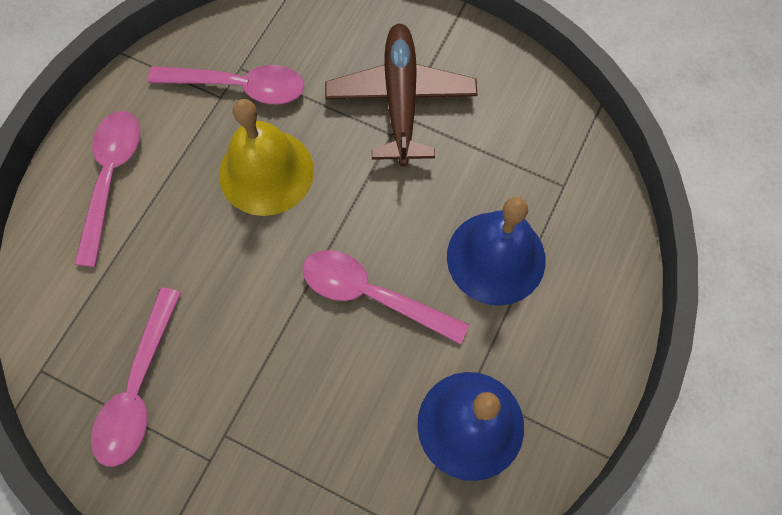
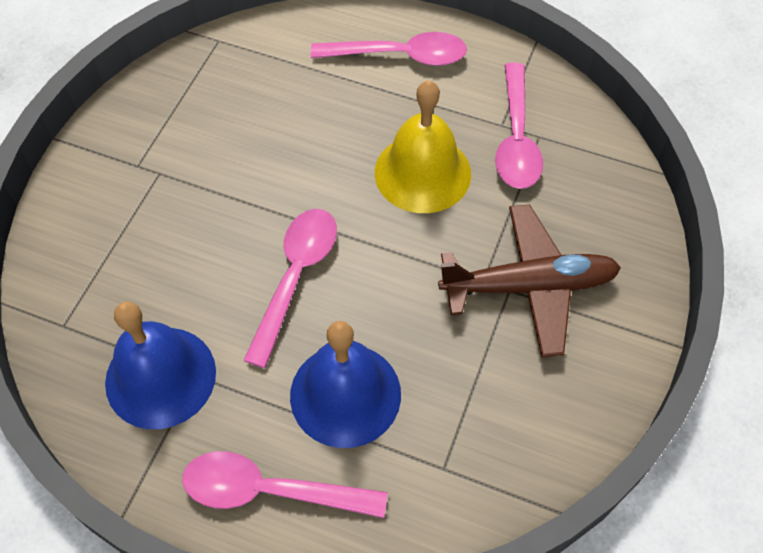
camera: 85 degrees right, 10 degrees down
pink spoon [91,287,181,467] -> pink spoon moved to [182,451,388,518]

